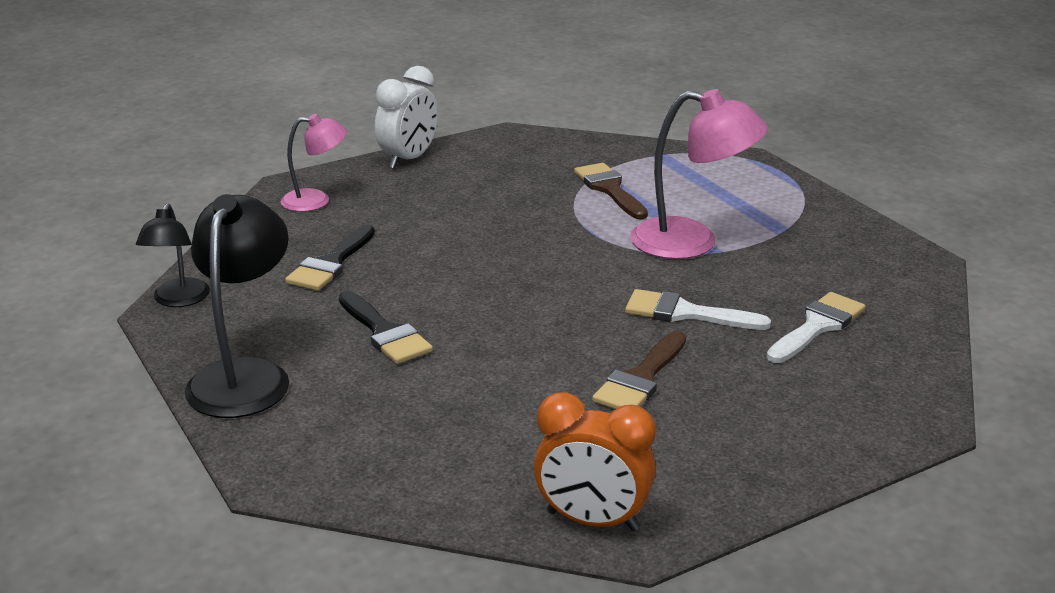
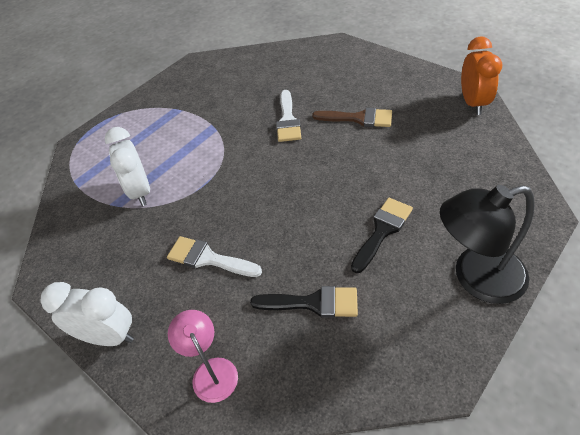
camera: 105 degrees left, 20 degrees up
black lamp [136,203,210,307] -> none
brown brush [574,163,648,219] -> white clock [104,127,150,206]
pink lamp [630,89,768,259] -> none
white brush [767,292,865,363] -> white brush moved to [167,236,262,277]

